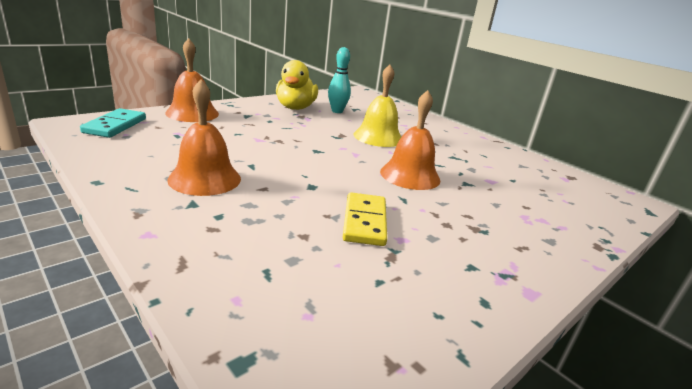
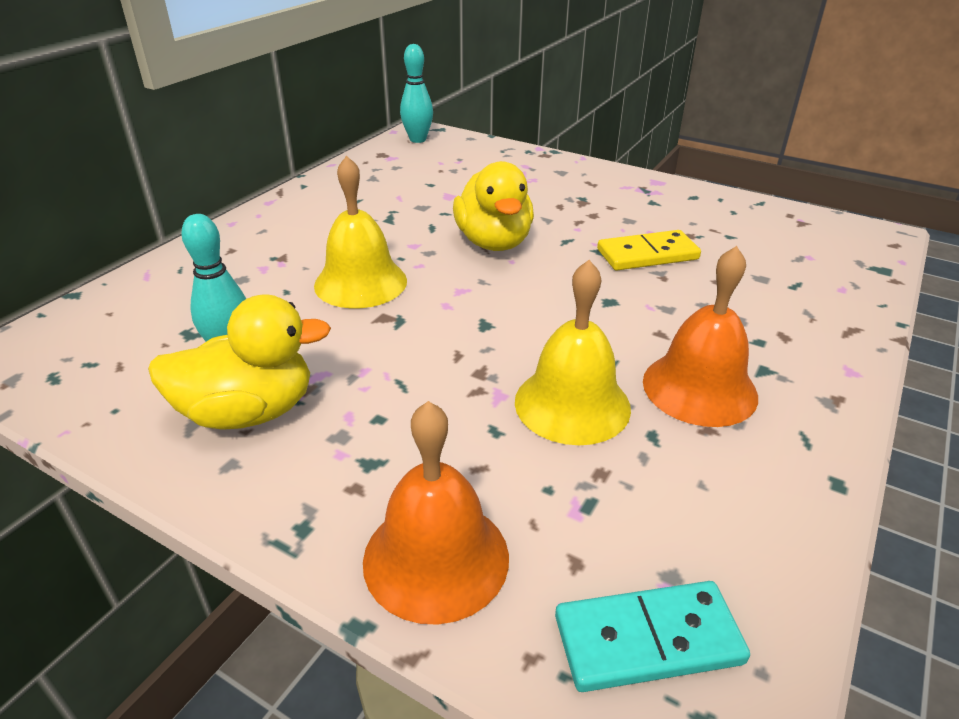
camera: 105 degrees left, 10 degrees up
orange bell [380,90,440,190] -> yellow duck [453,161,534,251]
none -> turquoise bowling pin [400,44,433,143]
none -> yellow bell [515,260,631,445]

